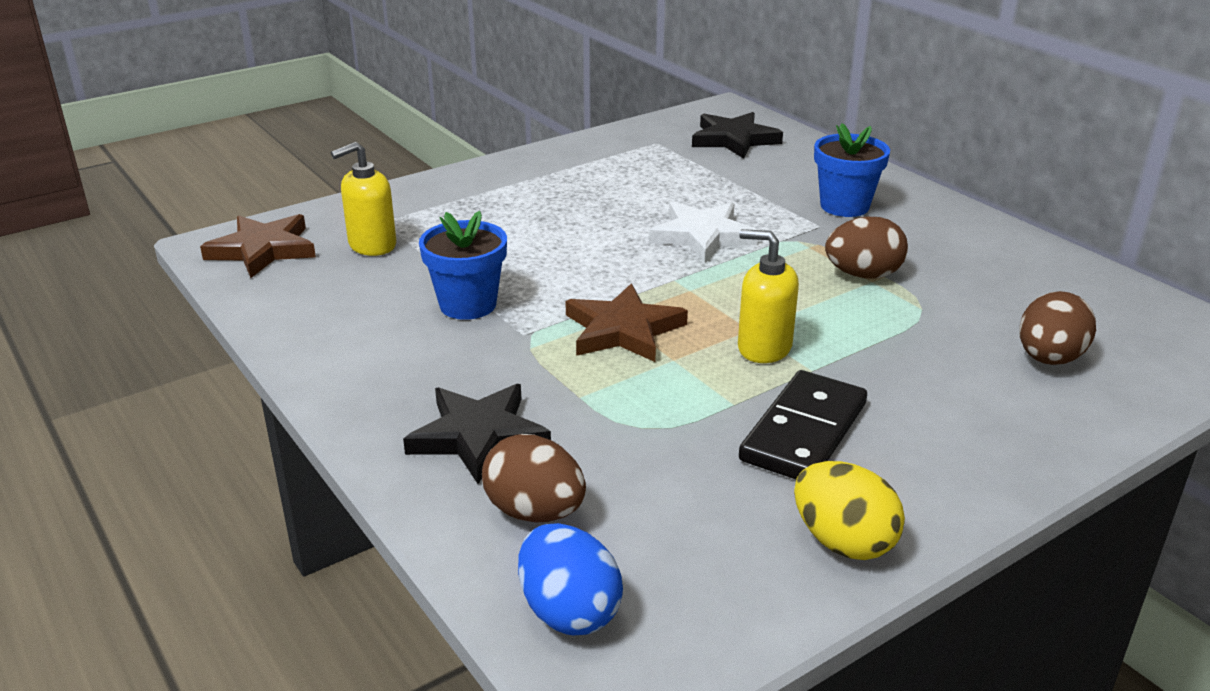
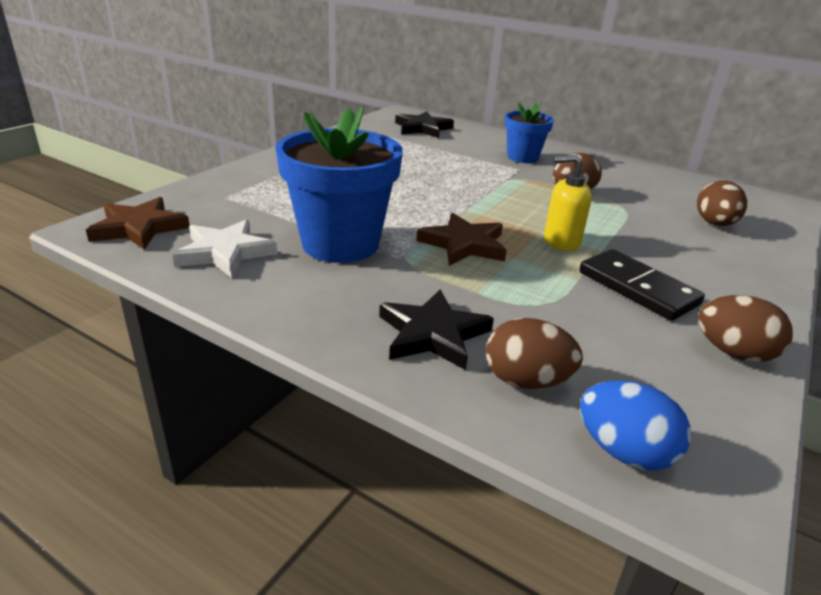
camera: 25 degrees left, 0 degrees up
yellow soap dispenser [331,142,396,256] -> none
blue flower pot [419,211,507,320] -> blue flower pot [275,106,403,263], size x1.74
white star [649,201,759,263] -> white star moved to [172,219,277,278]
black domino [739,370,867,479] -> black domino turned 45 degrees counterclockwise [579,249,705,321]
yellow egg [794,461,905,560] -> brown egg [698,295,793,362]

